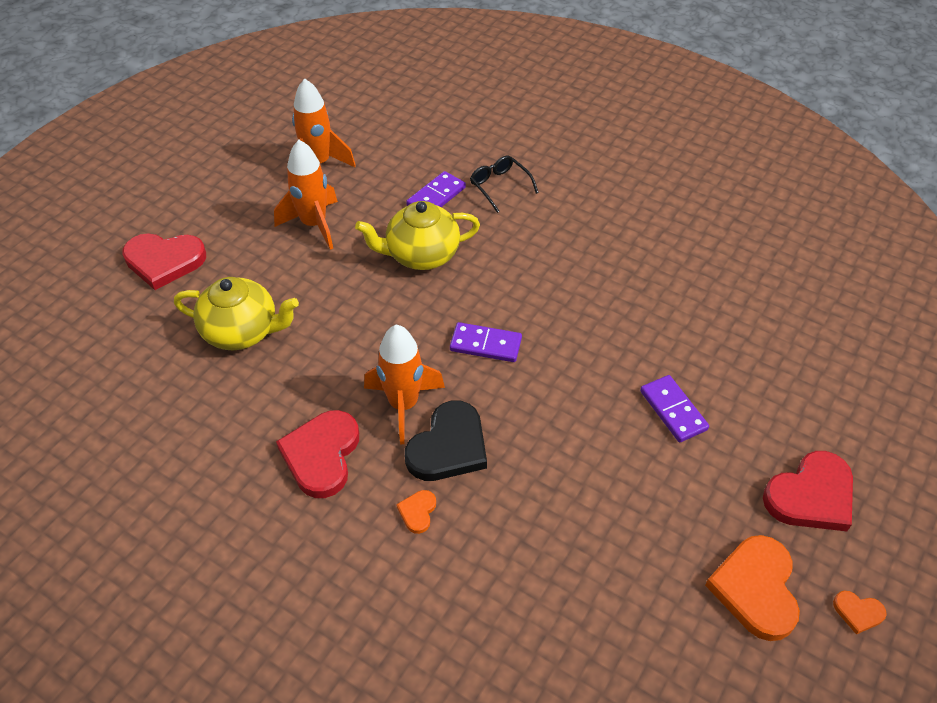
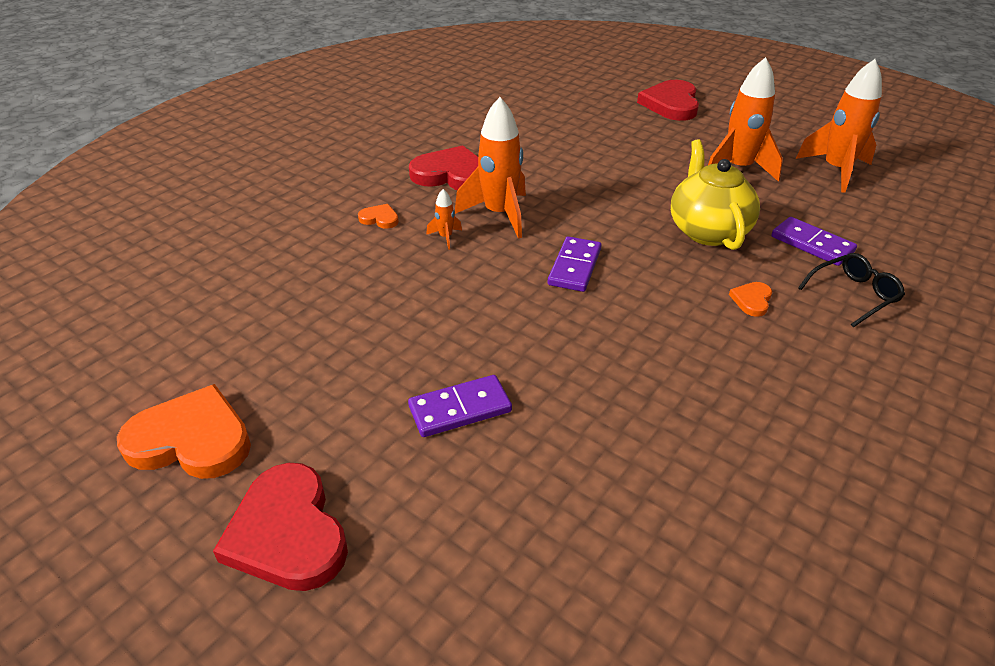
camera: 95 degrees right, 10 degrees down
yellow teapot [174,277,299,350] -> none
black heart [405,400,487,481] -> orange rocket [426,189,462,250]
orange heart [833,591,887,634] -> orange heart moved to [729,282,772,317]

